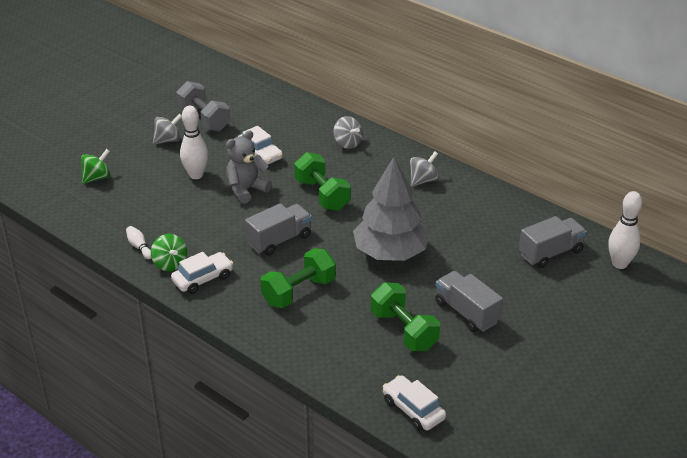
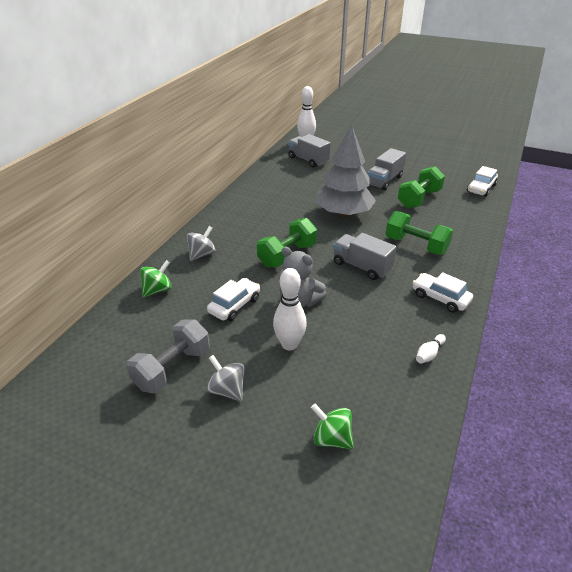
camera: 105 degrees left, 0 degrees up
green spinning top [151,234,187,271] -> green spinning top moved to [140,260,171,297]
grey spinning top [410,151,439,187] -> none

